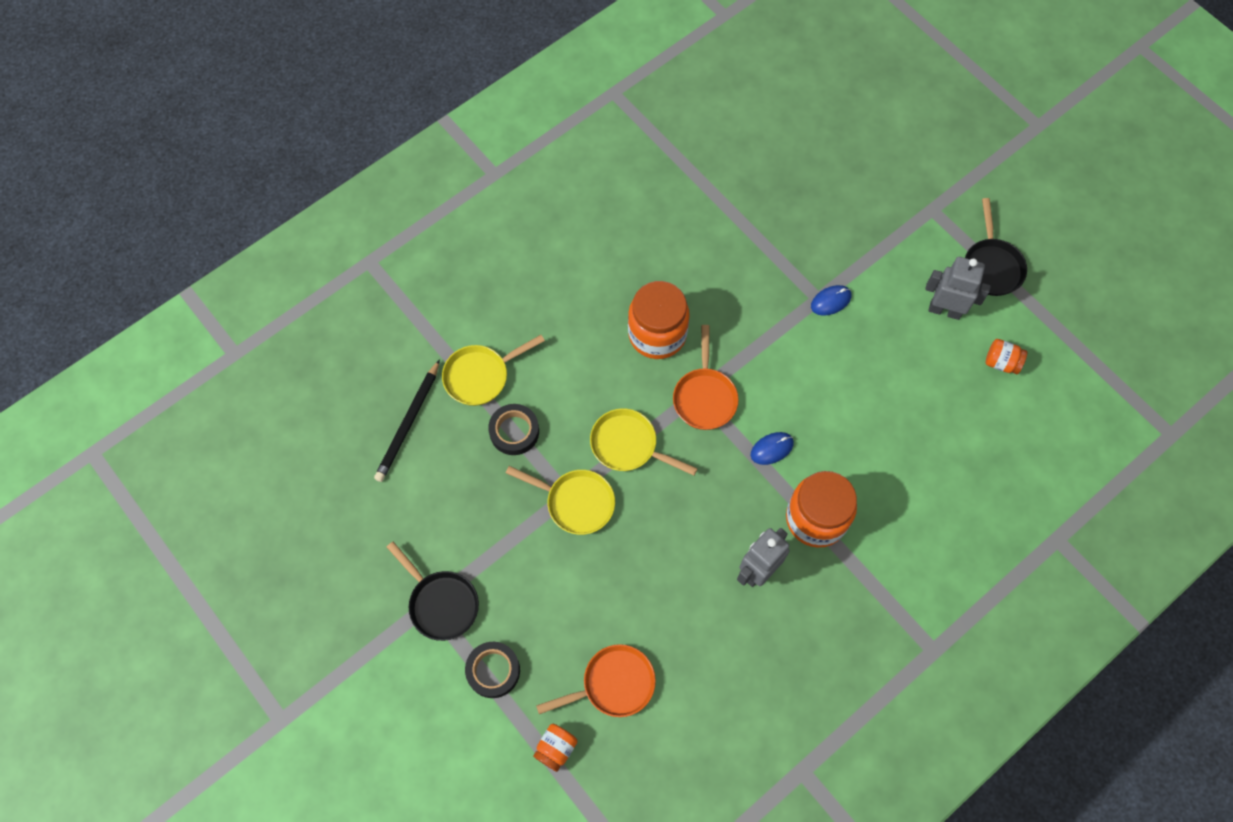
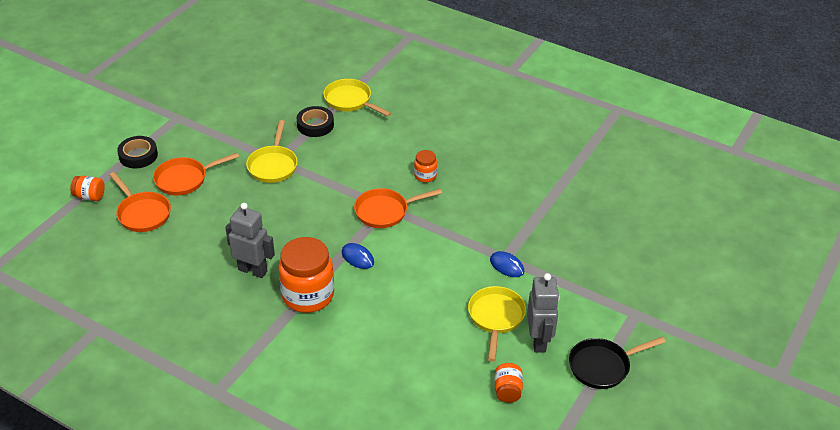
camera: 70 degrees right, 25 degrees down
black pencil [374,359,440,482] -> none
black pan [387,542,479,641] -> none
yellow pan [590,408,698,475] -> yellow pan moved to [468,286,526,361]
orange jar [628,281,690,359] -> orange jar [414,150,437,183], size x0.48
none -> orange pan [153,153,239,195]

